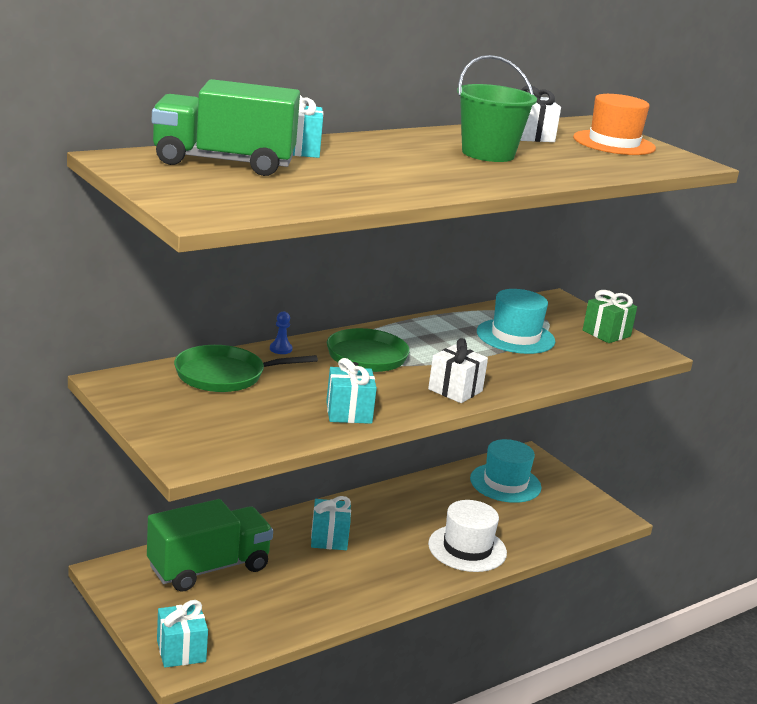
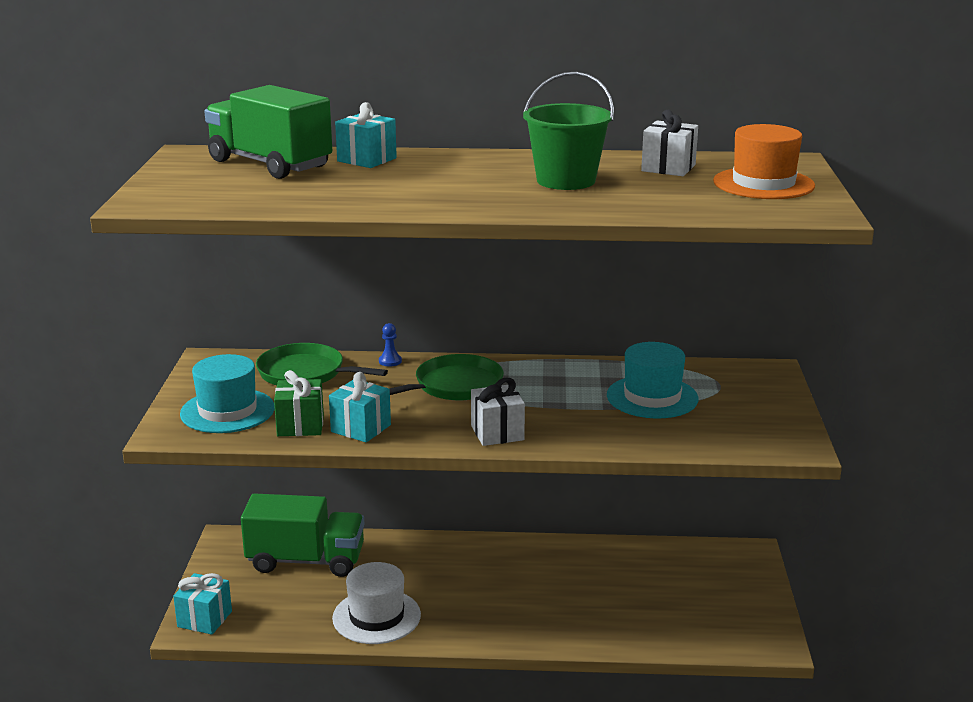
camera: 40 degrees right, 0 degrees up
turquoise gift [311,496,351,550] -> none
white hat [428,500,507,572] -> white hat moved to [332,562,421,644]
turquoise hat [470,439,541,503] -> turquoise hat moved to [180,354,275,433]
green gift [583,290,637,343] -> green gift moved to [274,370,324,436]

